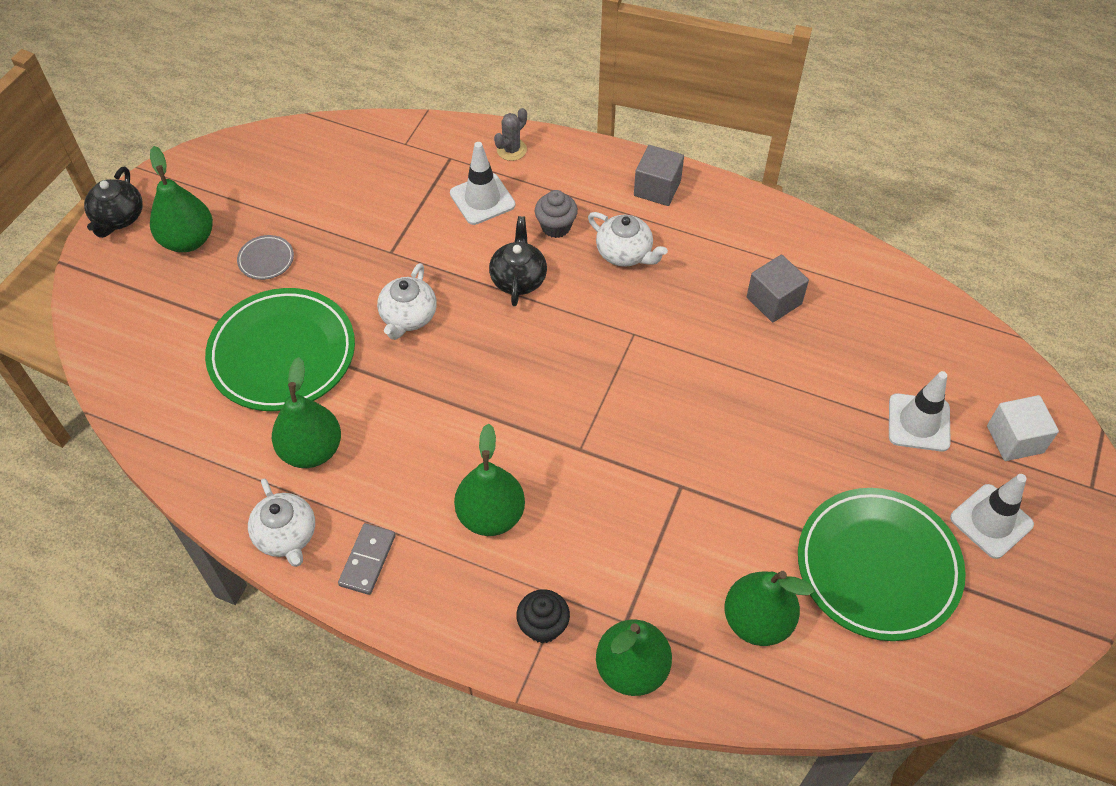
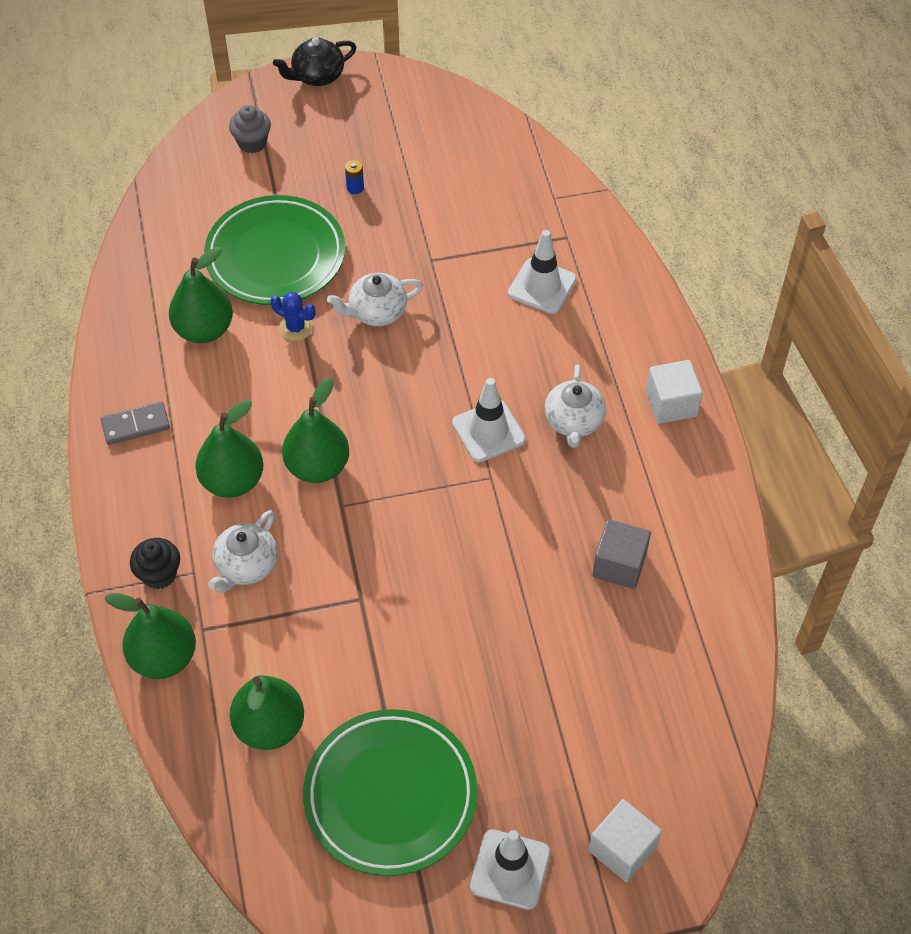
camera: 55 degrees right, 0 degrees up
green pear [150,146,213,252] -> green pear moved to [282,377,349,483]
grey plate [237,235,294,280] -> blue battery [345,160,364,194]
white teapot [248,479,315,567] -> white teapot moved to [208,510,278,593]
black teapot [489,216,547,306] -> none
grey cactus [494,108,527,161] -> none
grey cupcake [535,190,578,238] -> grey cupcake moved to [229,105,271,153]
grey cube [634,145,684,206] -> white cube [646,360,703,424]
white traffic cone [889,371,951,452] -> white traffic cone moved to [452,378,526,462]
none -> blue cactus [270,292,316,341]

